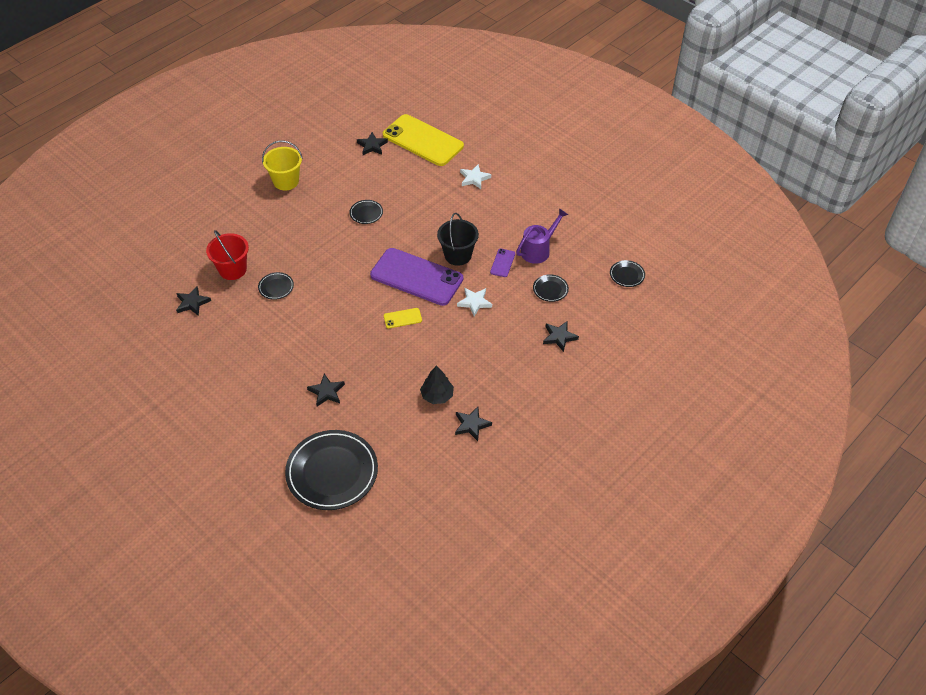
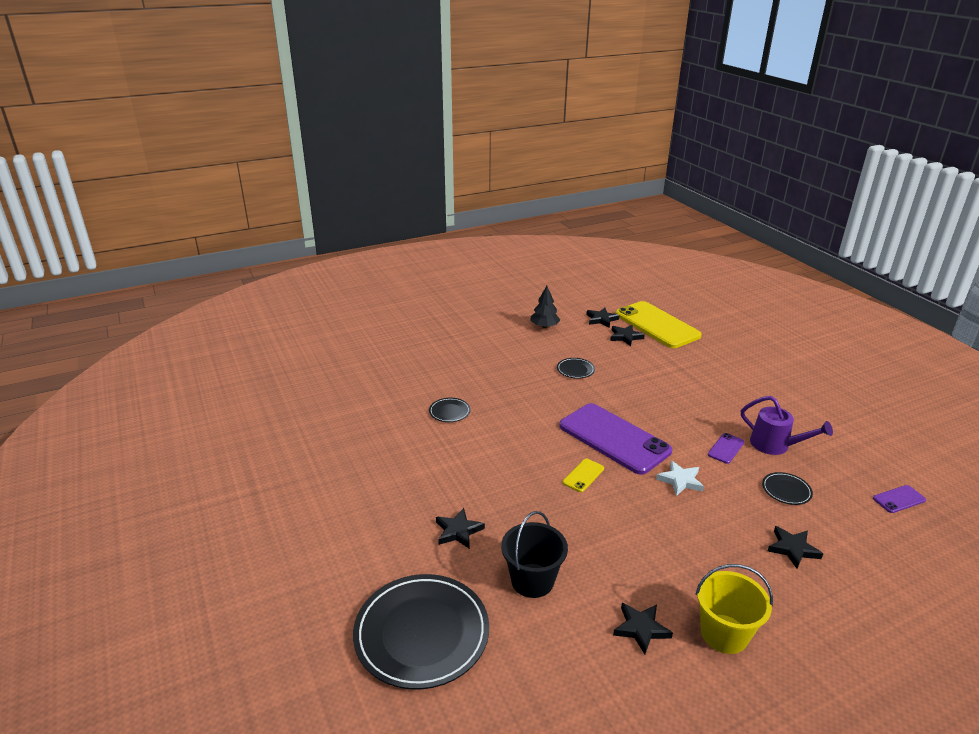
camera: 20 degrees right, 20 degrees down
black star [176,286,211,316] -> black star moved to [610,325,645,346]
red bucket [206,230,249,280] -> none
yellow bucket [262,140,303,191] -> yellow bucket moved to [696,564,773,654]
yellow phone [384,308,422,328] -> yellow phone turned 60 degrees counterclockwise [563,459,604,492]
black tree [420,365,454,404] -> black tree moved to [530,286,560,328]
black bucket [437,213,479,266] -> black bucket moved to [501,511,568,598]
white star [460,164,491,189] -> none
purple watering can [516,208,568,264] -> purple watering can turned 60 degrees clockwise [741,396,833,455]
black plate [610,260,645,287] -> purple phone [873,485,926,513]

